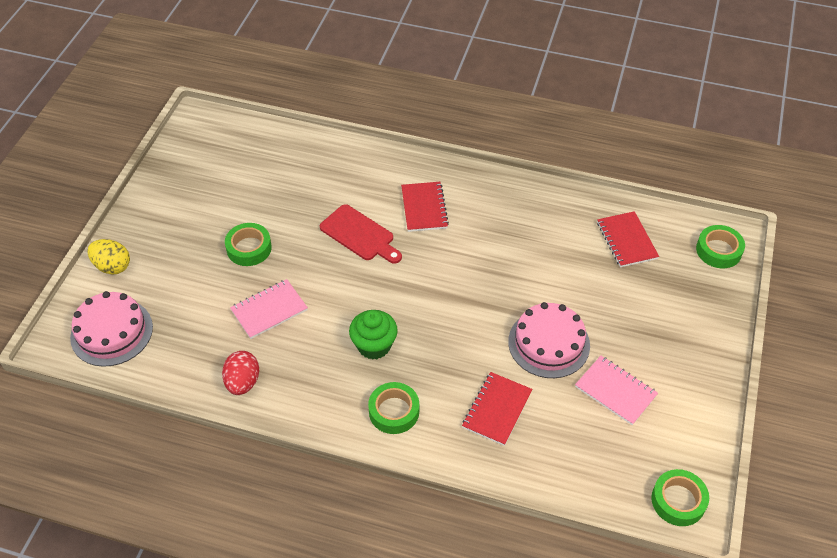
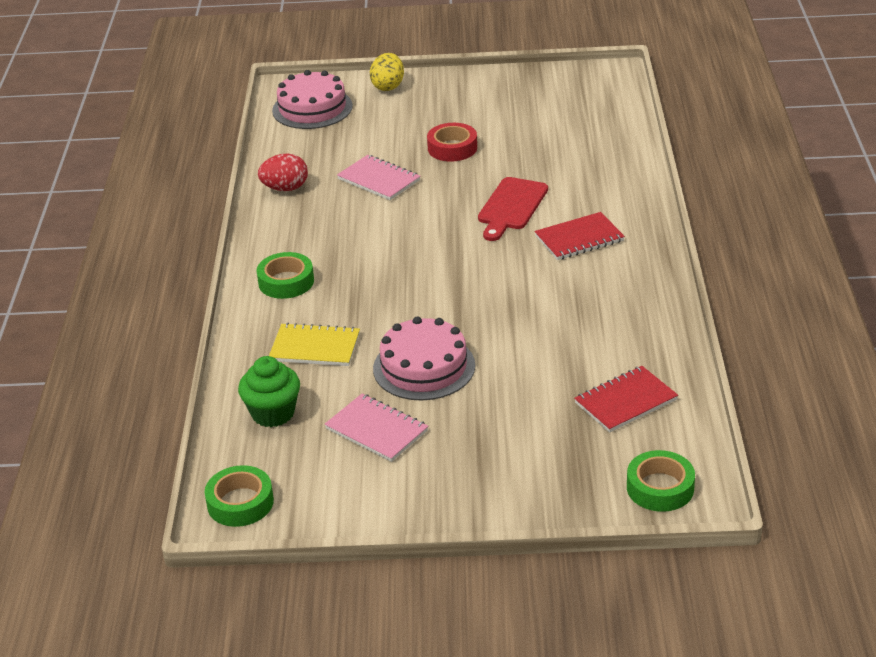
camera: 75 degrees right, 15 degrees down
green tape [225,223,272,266] -> red tape [427,123,477,162]
green cupcake [349,310,398,360] -> green cupcake moved to [238,356,300,427]
red notebook [462,372,532,446] -> yellow notebook [269,323,360,366]
pink notebook [575,356,658,425] -> pink notebook turned 75 degrees counterclockwise [324,394,428,462]

